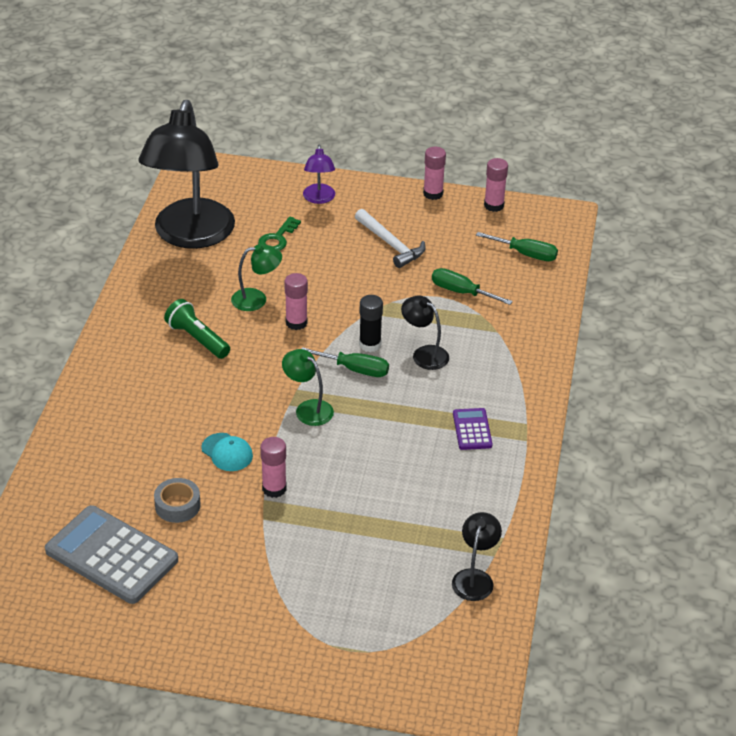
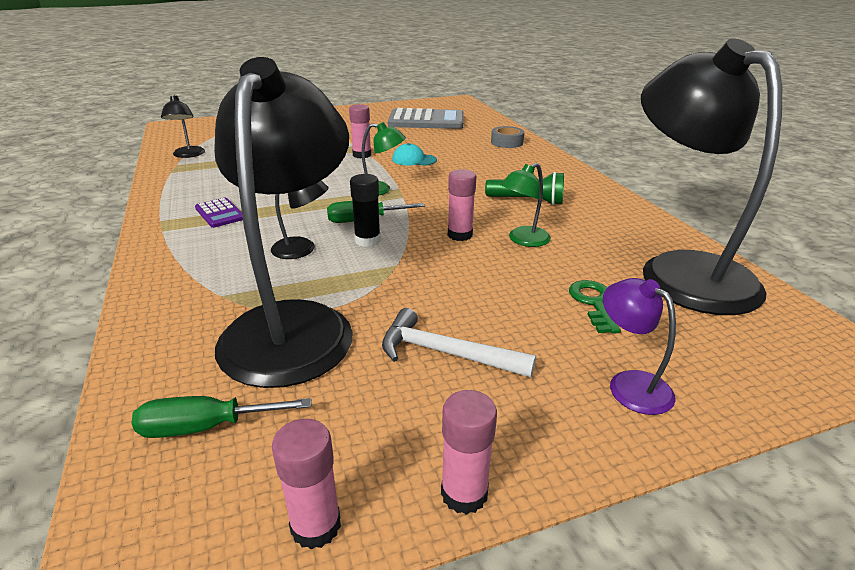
camera: 150 degrees right, 10 degrees down
grey tape [154,478,201,523] -> grey tape moved to [491,126,524,148]
green screwdriver [432,268,513,305] -> black lamp [214,57,353,388]

